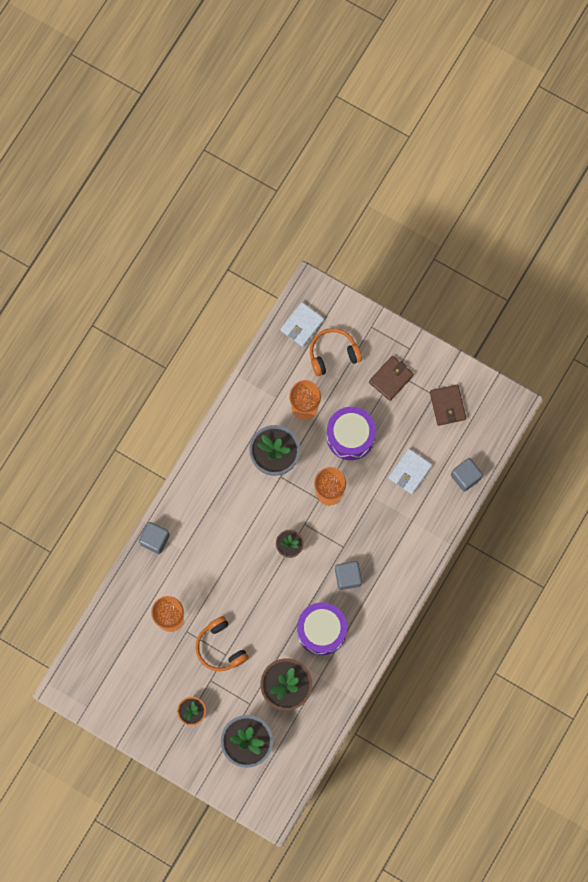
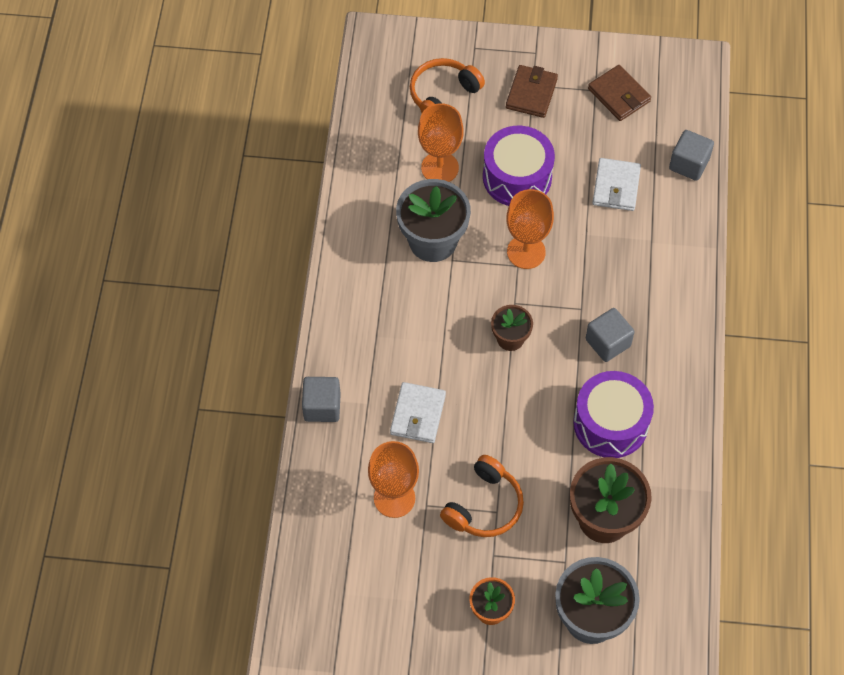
camera: 25 degrees left, 15 degrees down
orange headphones [195,616,249,671] -> orange headphones turned 90 degrees counterclockwise [440,455,524,537]
white wallet [280,302,324,347] -> white wallet moved to [390,382,446,443]

